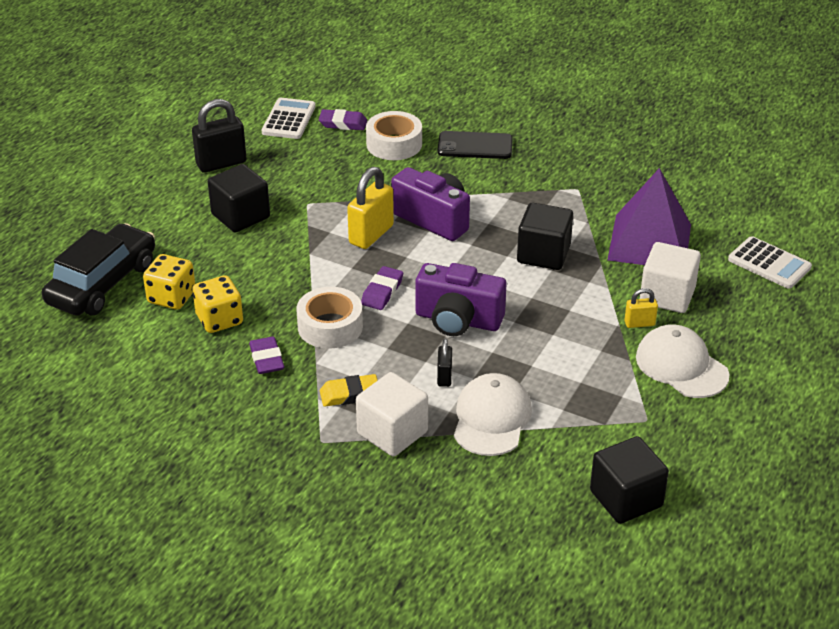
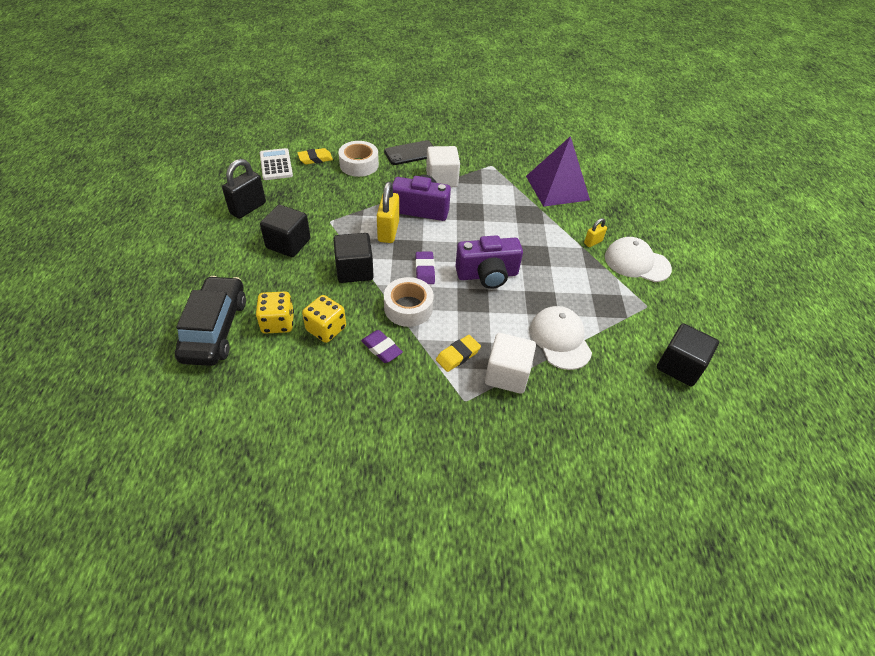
camera: 30 degrees left, 10 degrees up
purple eraser [319,109,367,130] -> yellow eraser [297,148,333,164]
black padlock [437,339,452,387] -> none
black cube [517,203,573,270] -> black cube moved to [333,233,374,283]
white cube [640,242,701,313] -> white cube moved to [426,146,460,187]
white calculator [728,236,812,289] -> none

